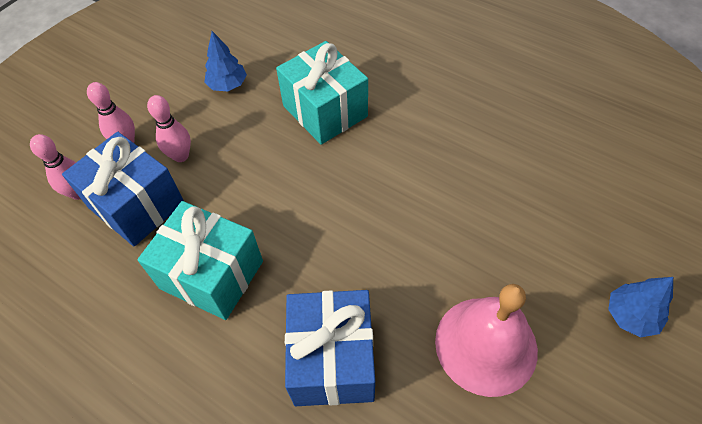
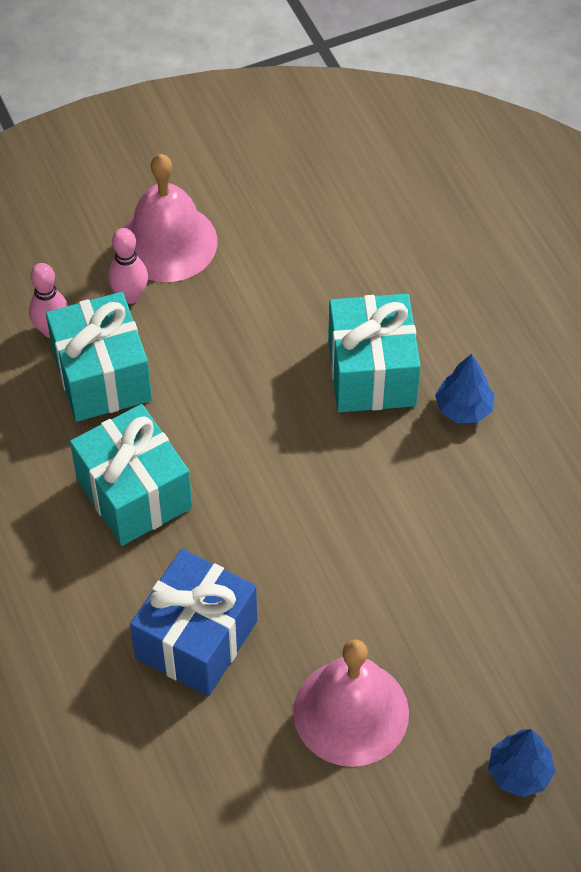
camera: 30 degrees right, 0 degrees up
blue gift [62,132,184,247] -> turquoise gift [46,292,152,422]
pink bowling pin [147,95,191,162] -> none
blue tree [204,31,247,91] -> blue tree moved to [435,354,495,423]
none -> pink bell [124,154,218,282]

